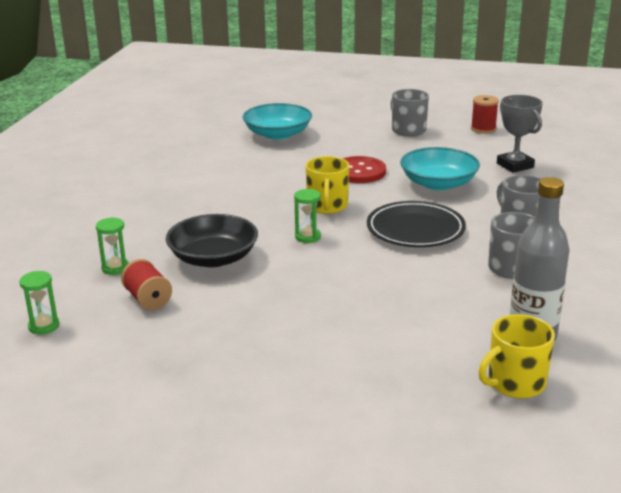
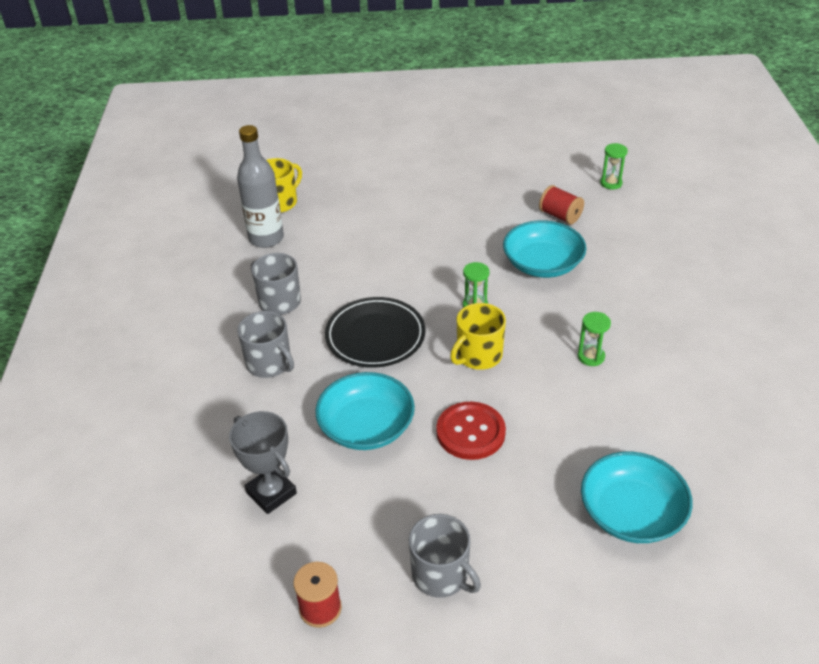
camera: 165 degrees right, 15 degrees up
green hourglass [96,217,129,275] -> green hourglass moved to [578,312,611,366]
black bowl [166,214,258,267] -> turquoise bowl [503,220,587,278]
yellow mug [305,156,349,214] -> yellow mug turned 120 degrees counterclockwise [450,303,506,370]

